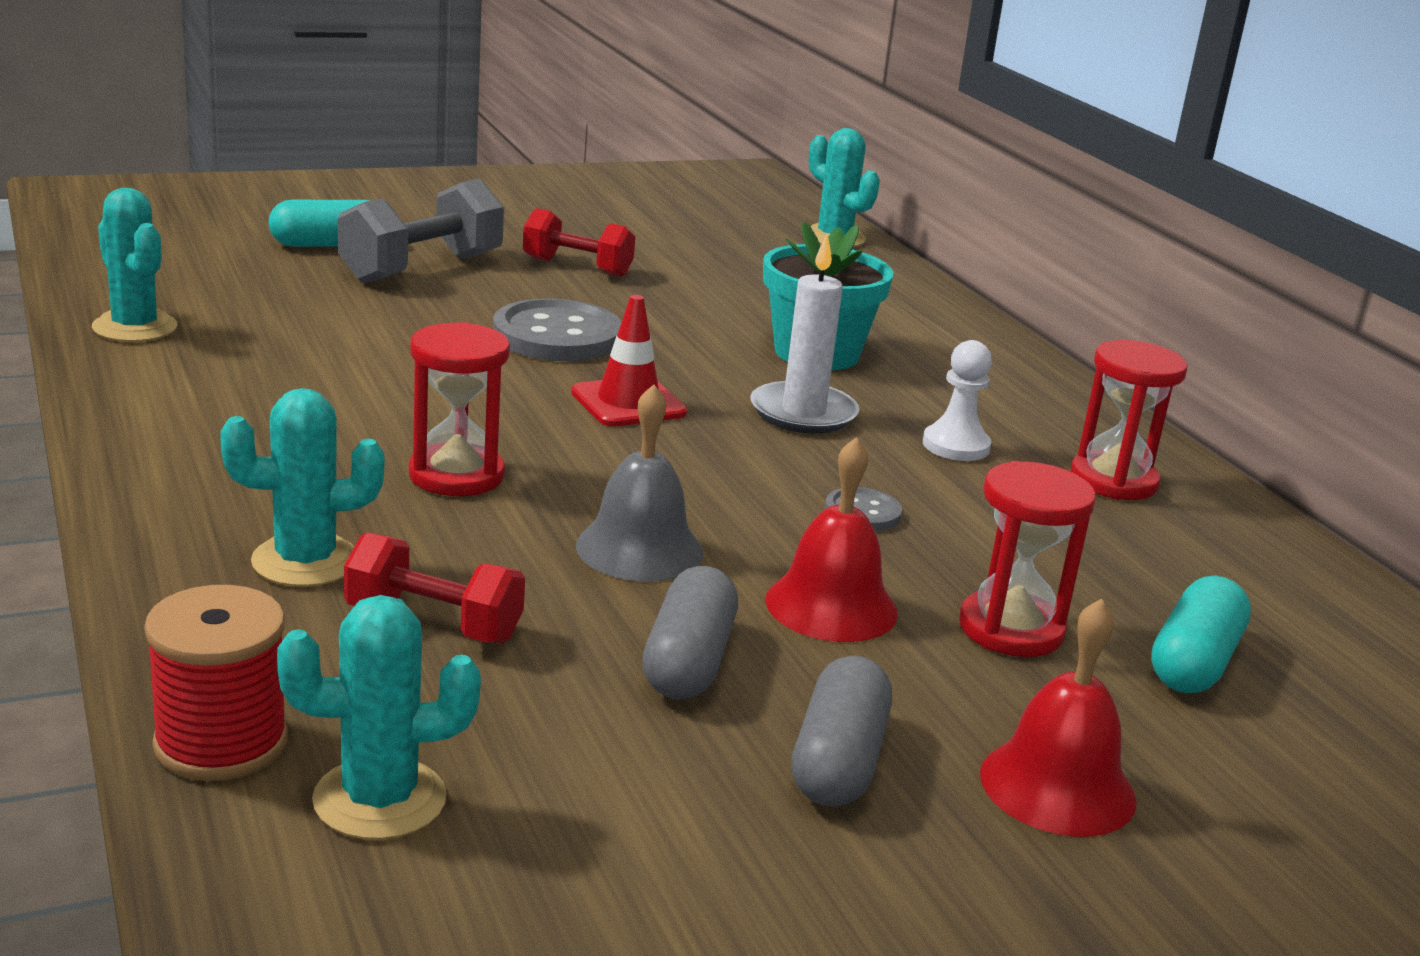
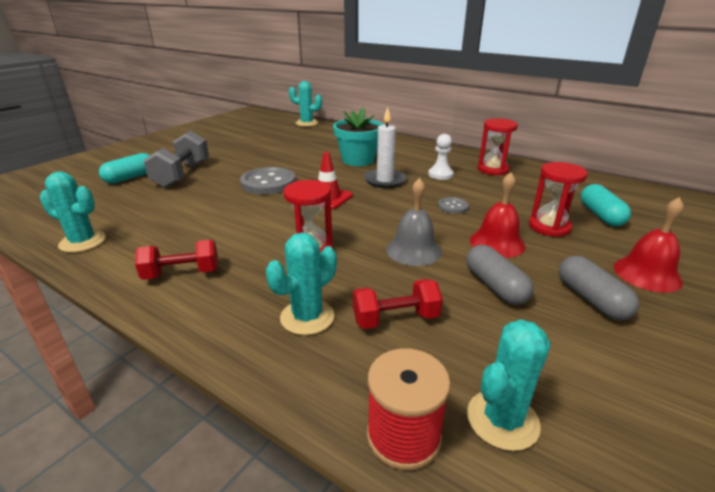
camera: 30 degrees left, 5 degrees up
red dumbbell [523,208,635,277] -> red dumbbell moved to [135,240,218,280]

